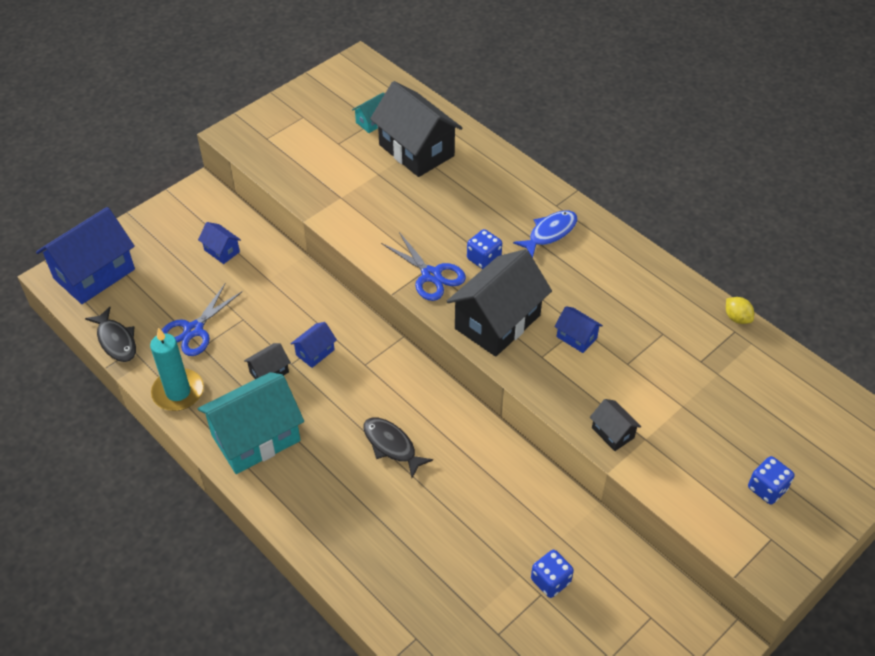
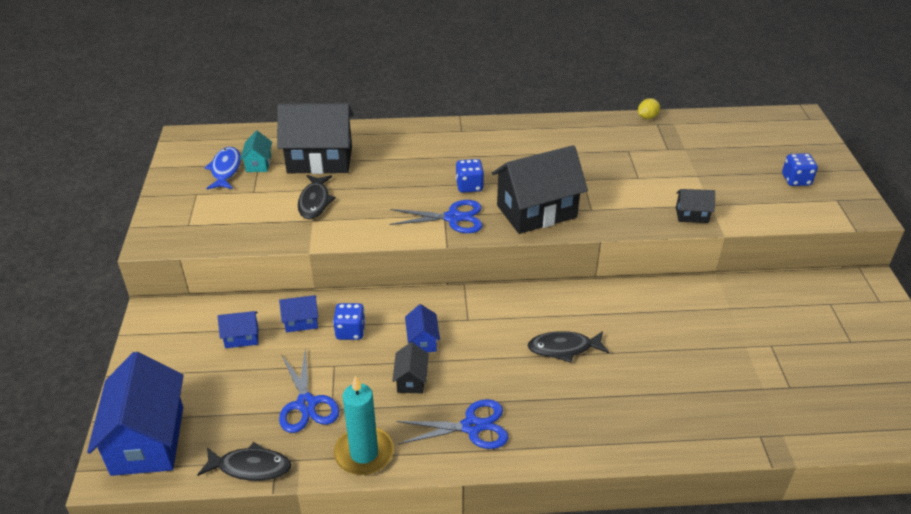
camera: 50 degrees left, 10 degrees down
turquoise house [198,372,304,474] -> blue scissors [396,399,509,449]
black house [447,249,552,357] -> black house turned 75 degrees clockwise [492,145,588,234]
blue fish [513,210,577,258] -> blue fish moved to [204,147,241,190]
blue dice [531,550,574,598] -> blue dice moved to [333,303,365,340]
blue house [554,306,603,353] -> blue house moved to [279,295,318,332]
yellow lemon [726,297,754,324] -> yellow lemon turned 45 degrees counterclockwise [638,98,660,119]
none -> black fish [298,175,336,219]

